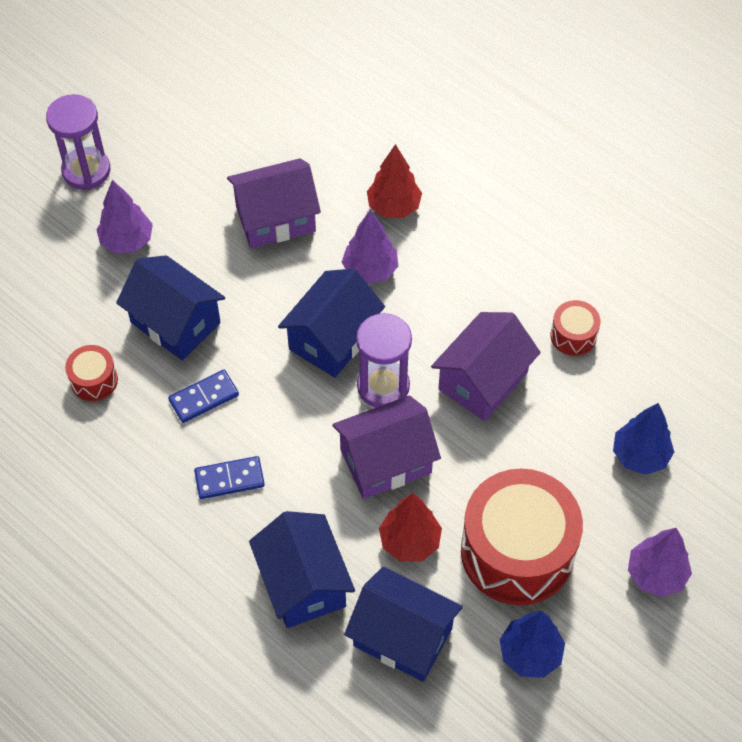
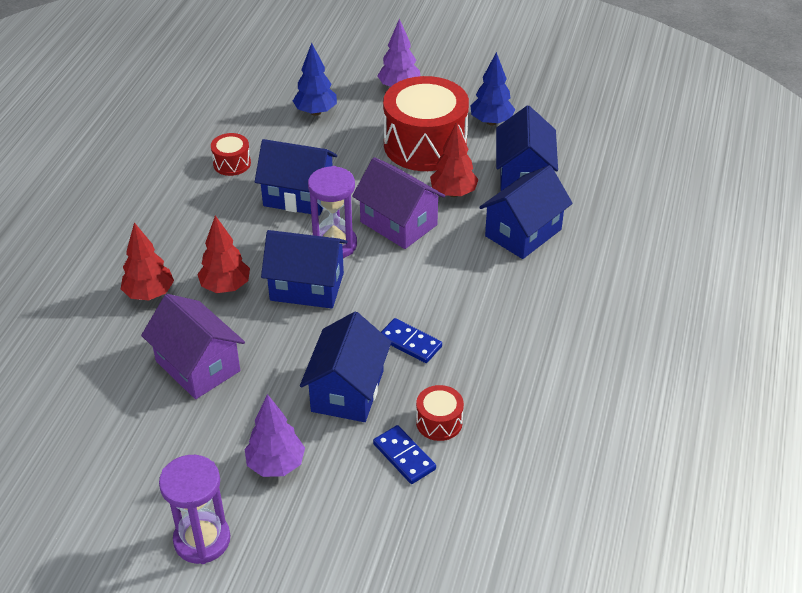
camera: 115 degrees left, 15 degrees down
blue domino [194,456,265,499] -> blue domino moved to [373,425,436,484]
purple tree [342,210,398,284] -> red tree [197,215,250,293]
purple house [431,312,541,421] -> blue house [255,139,337,216]

